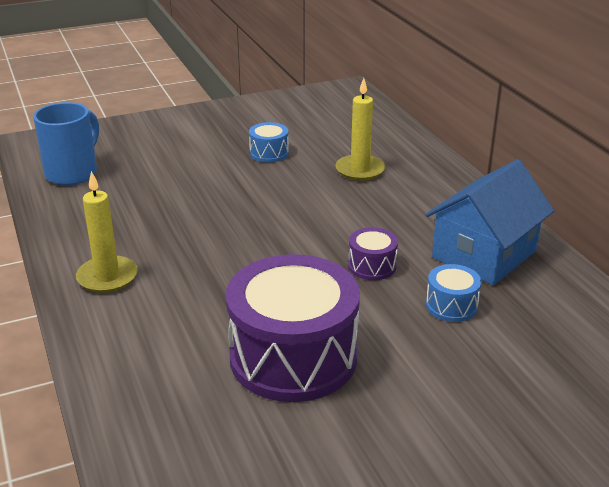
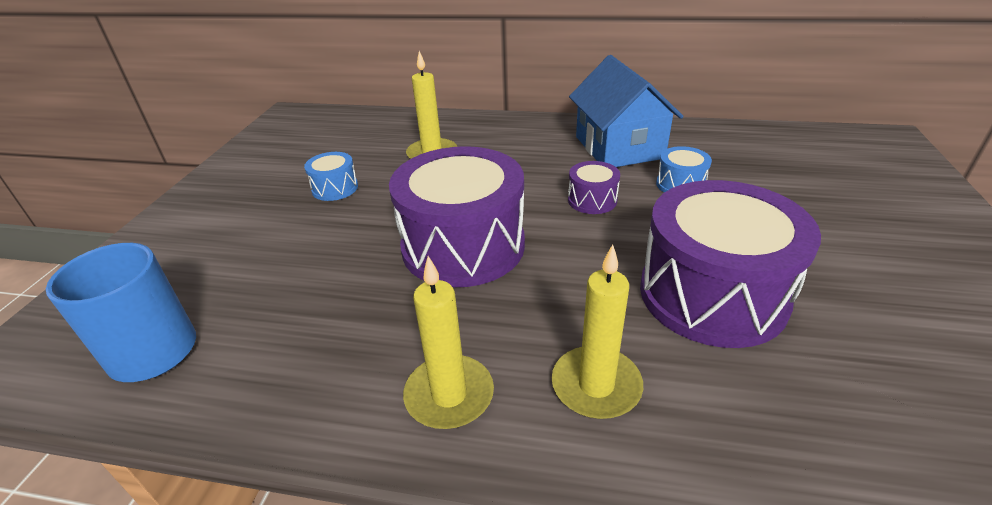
camera: 55 degrees left, 5 degrees up
none -> purple drum [389,146,525,287]
none -> yellow candle [552,245,643,419]

